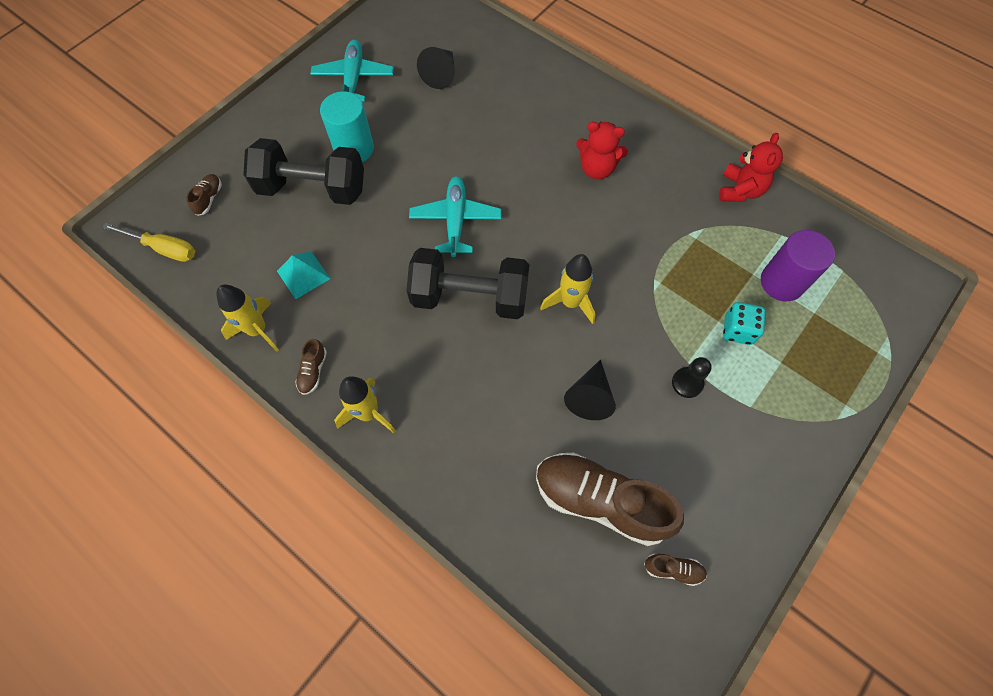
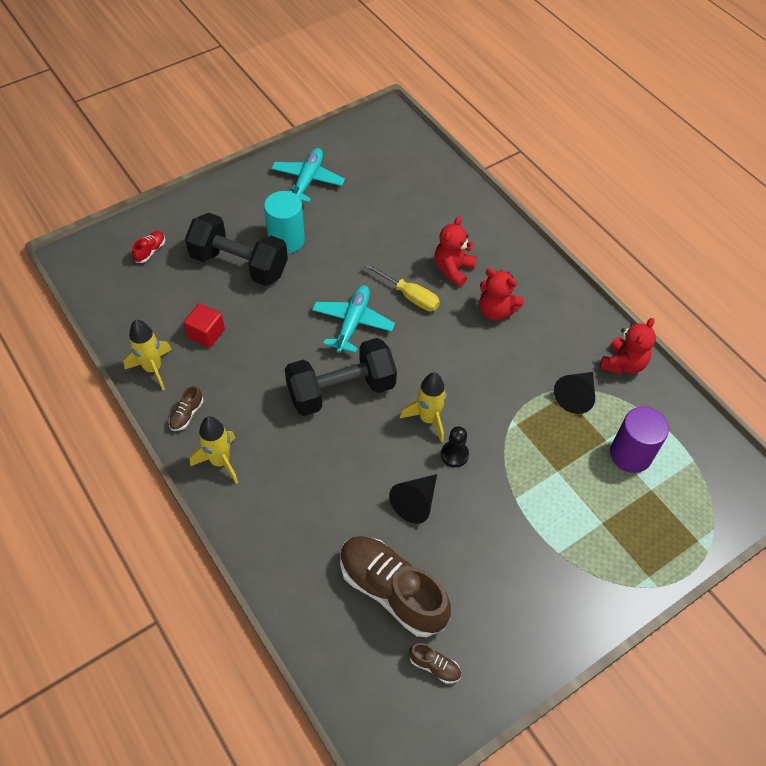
camera: 15 degrees right, 10 degrees down
yellow screwdriver [102,223,195,262] -> yellow screwdriver moved to [364,263,440,311]
brown shoe [186,174,222,216] -> red shoe [132,231,165,263]
turquoise pyramid [277,251,330,299] -> red cube [184,303,225,348]
black dumbbell [406,248,529,319] -> black dumbbell turned 45 degrees counterclockwise [285,338,397,416]
black cone [417,47,455,89] -> black cone moved to [554,372,595,414]
black pawn [672,357,712,398] -> black pawn moved to [441,426,469,467]
turquoise dice [723,302,765,345] -> none
none -> red teddy bear [435,216,477,287]

